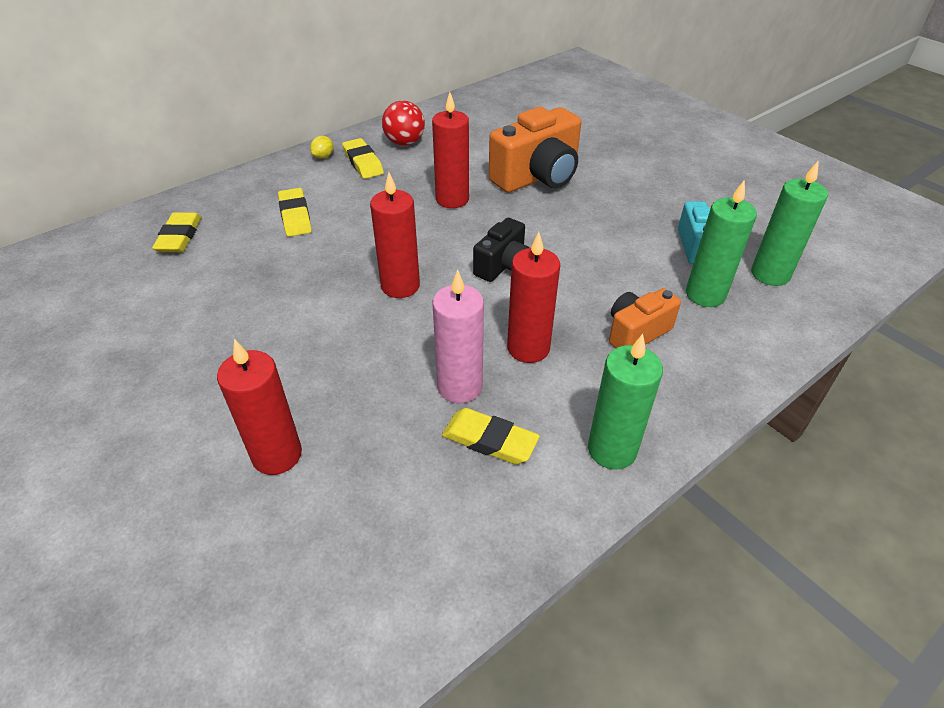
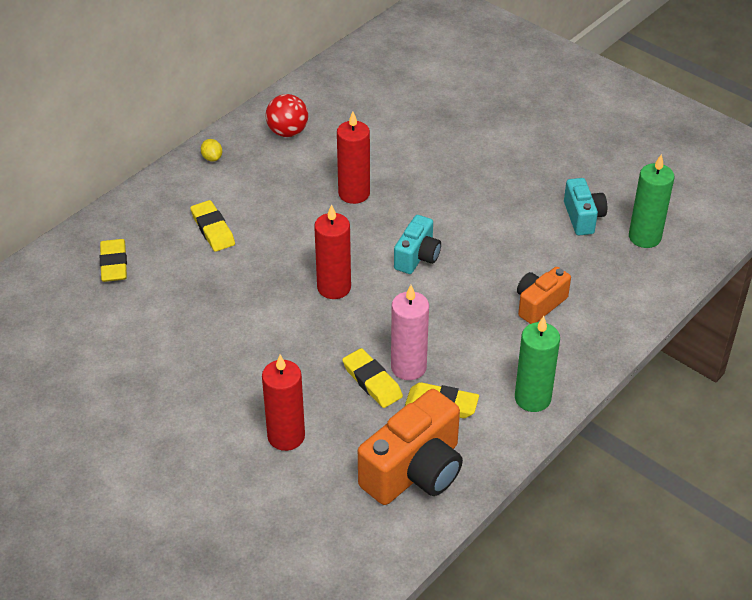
camera: 10 degrees left, 0 degrees up
yellow lemon [310,136,334,159] -> yellow lemon turned 45 degrees counterclockwise [201,139,222,162]
yellow eraser [342,138,384,179] -> yellow eraser moved to [342,348,403,408]
black camera [473,218,529,282] -> turquoise camera [394,215,441,274]
orange camera [489,107,581,193] -> orange camera moved to [358,389,463,505]
red candle [507,232,560,363] -> none
green candle [686,179,757,307] -> none

